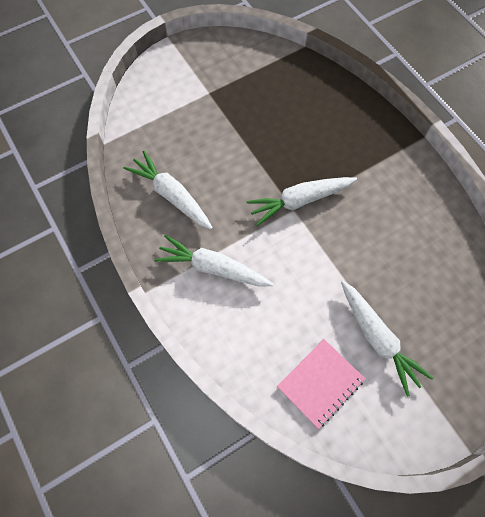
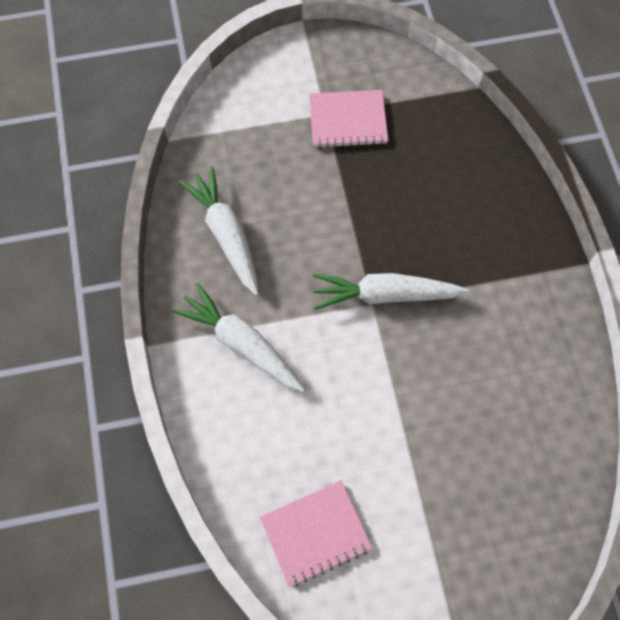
camera: 20 degrees right, 0 degrees up
white carrot [341,281,433,397] -> none
none -> pink notebook [309,90,388,148]

